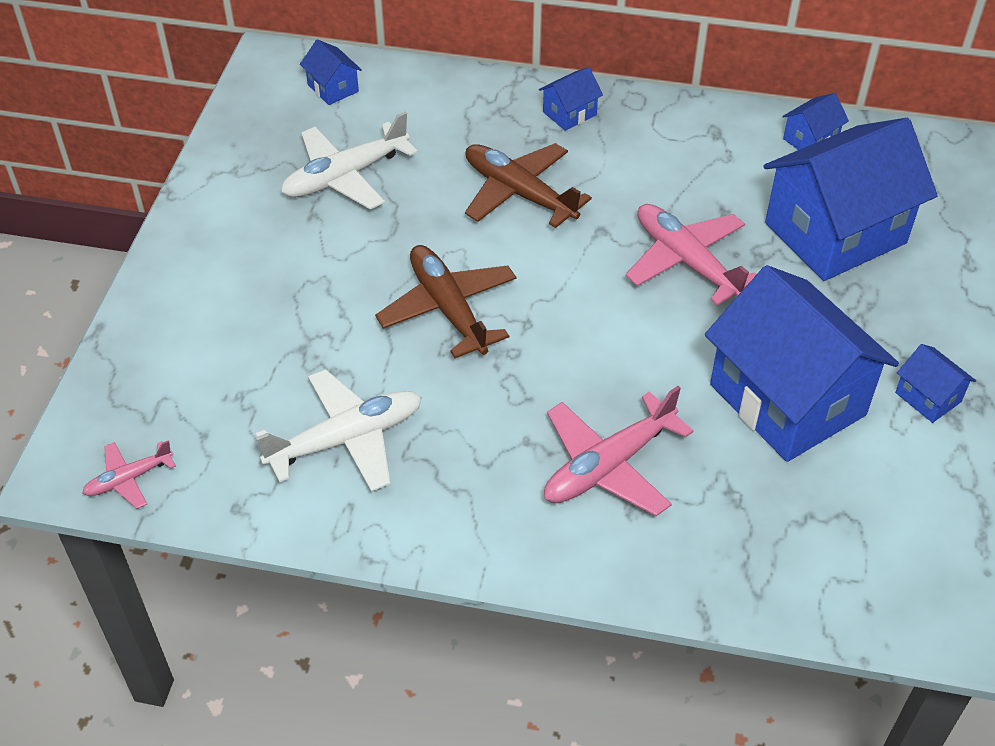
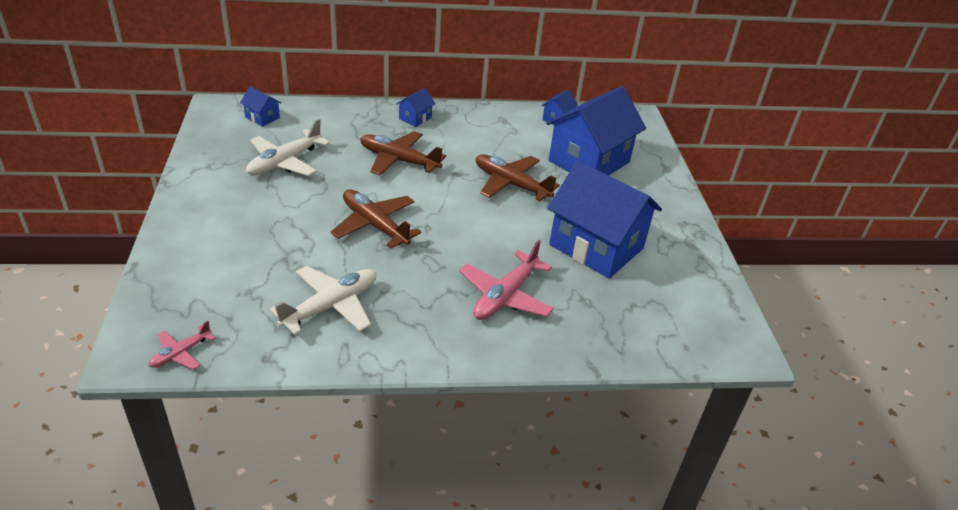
camera: 20 degrees left, 10 degrees down
pink plane [625,204,757,305] -> brown plane [476,154,560,201]
blue house [895,344,976,423] -> none

